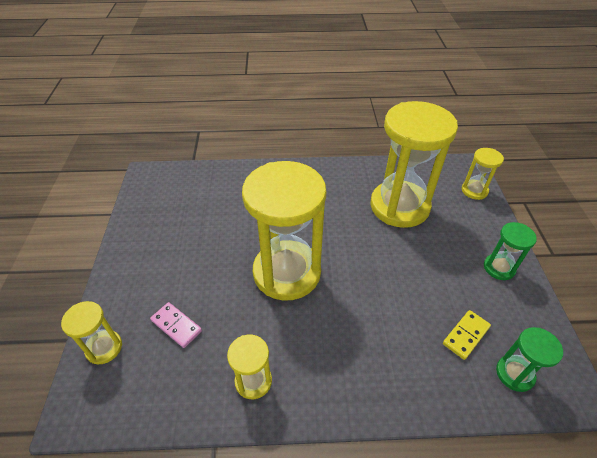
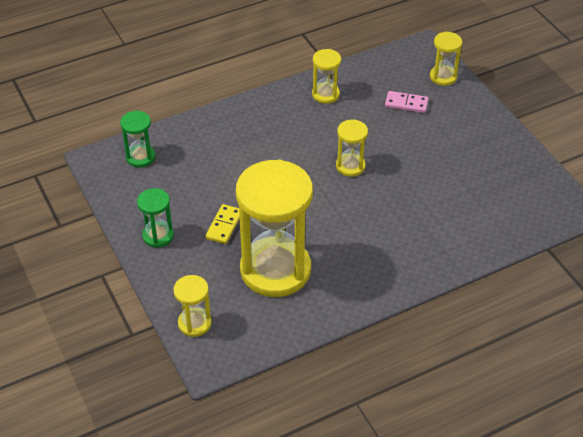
camera: 155 degrees right, 0 degrees up
yellow hourglass [242,161,327,301] -> yellow hourglass [336,119,368,177], size x0.45
yellow domino [443,310,491,360] -> yellow domino moved to [205,204,240,244]

